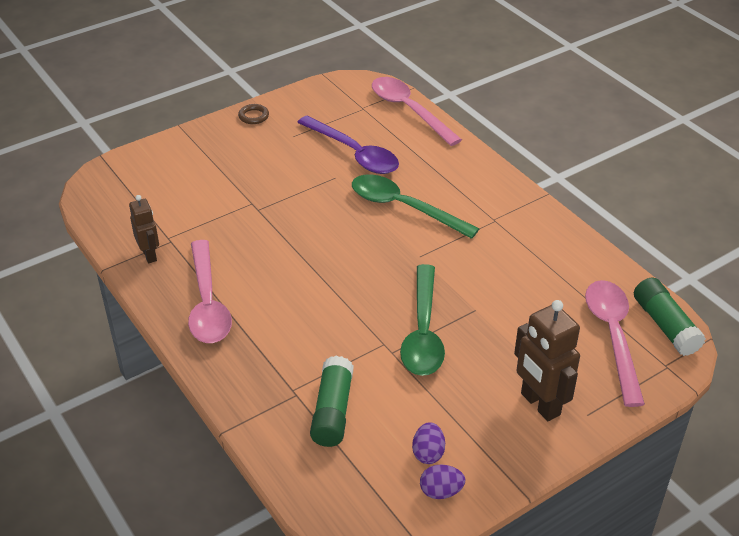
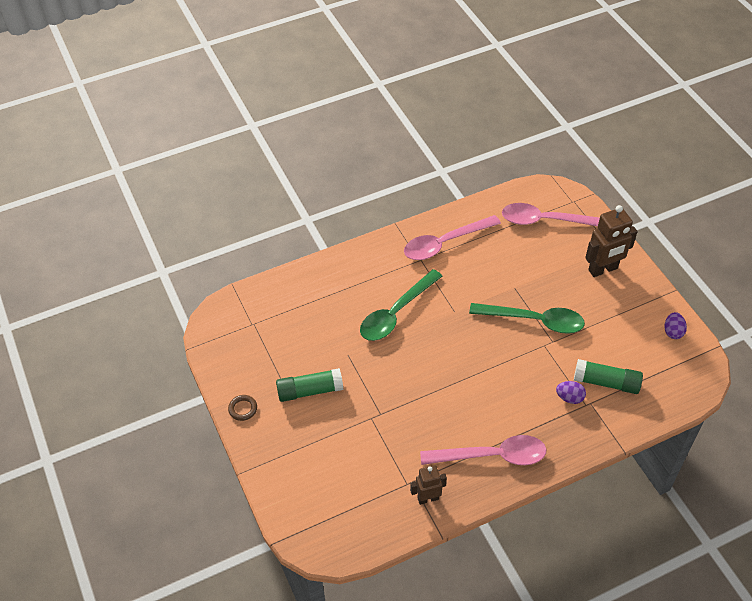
camera: 80 degrees left, 10 degrees up
purple spoon [297,115,399,174] -> none
pink spoon [372,77,462,146] -> pink spoon moved to [404,215,501,260]
purple egg [412,422,445,464] -> purple egg moved to [556,381,586,404]
green glue stick [634,278,706,356] -> green glue stick moved to [276,368,343,402]

